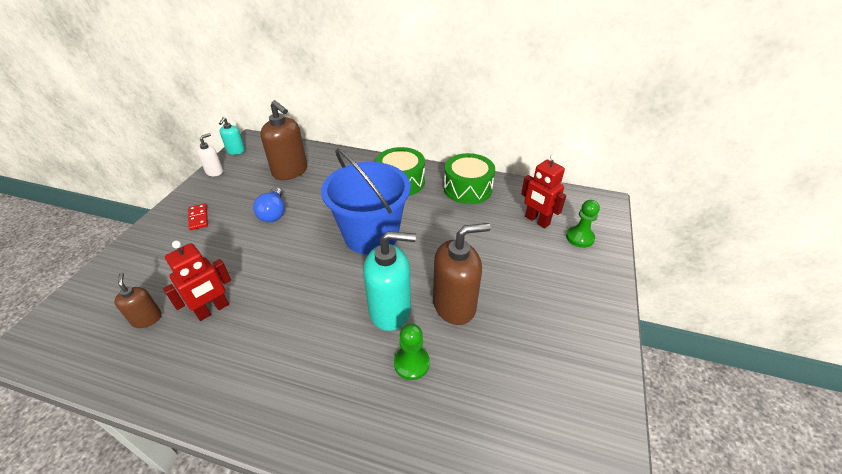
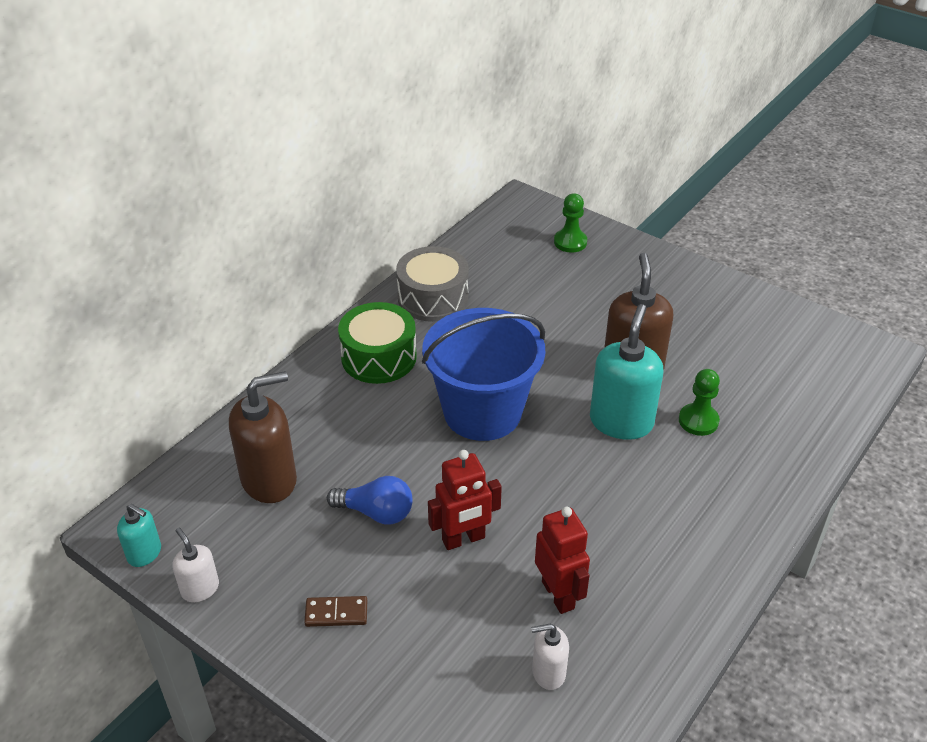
camera: 70 degrees left, 0 degrees up
brown soap dispenser [114,273,162,328] -> white soap dispenser [531,624,569,690]
red domino [188,203,208,230] -> brown domino [304,596,367,627]
green drum [444,153,495,204] -> grey drum [396,246,469,322]
red robot [521,154,566,228] -> red robot moved to [428,450,502,550]

